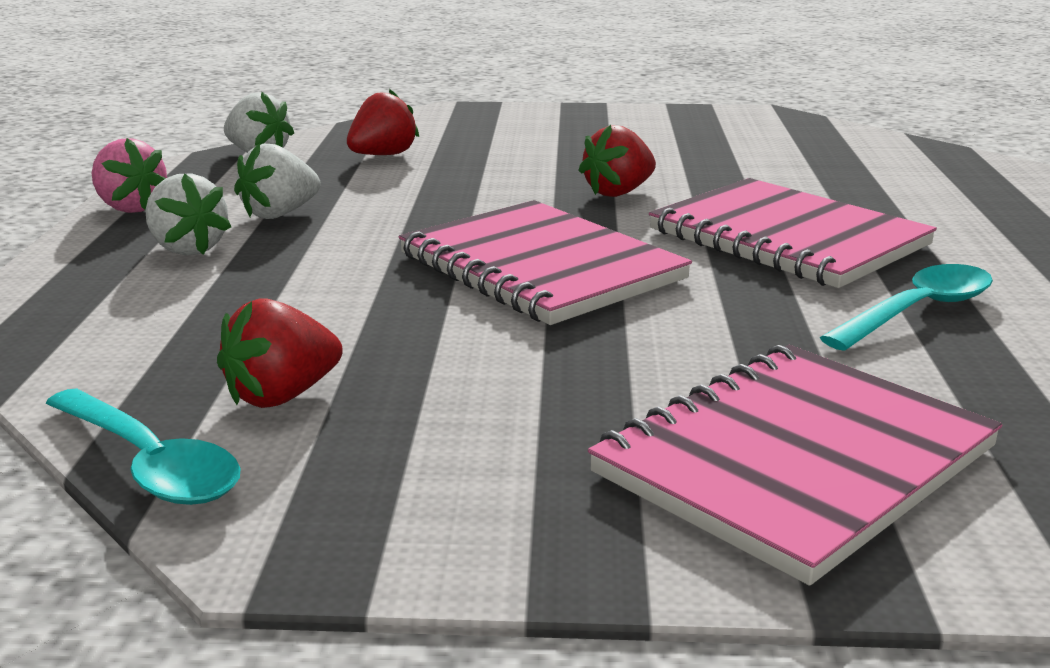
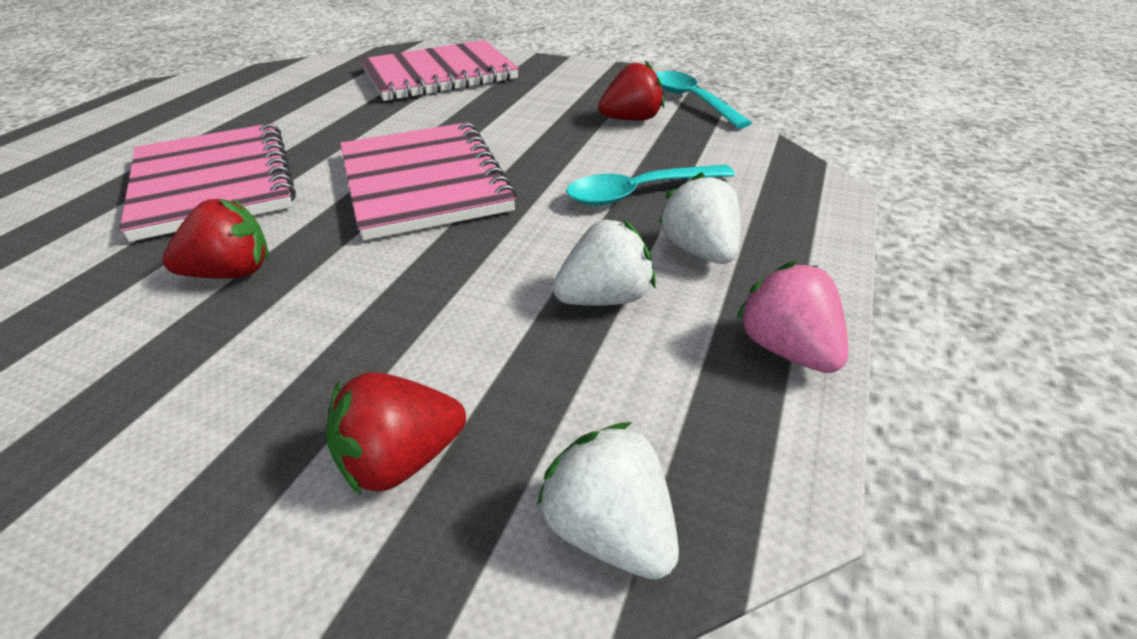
camera: 160 degrees left, 15 degrees up
turquoise spoon [820,264,993,351] -> turquoise spoon moved to [566,164,735,206]

